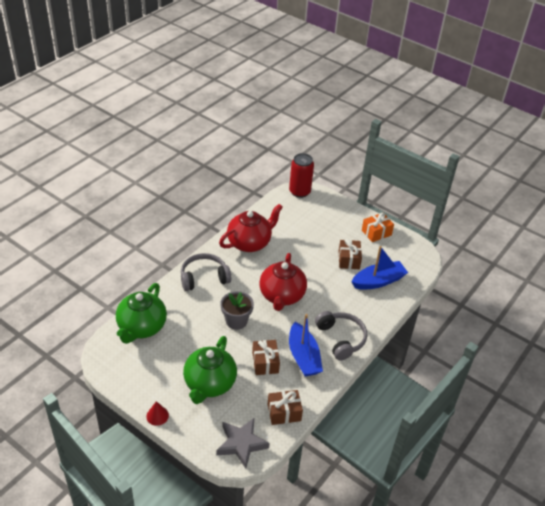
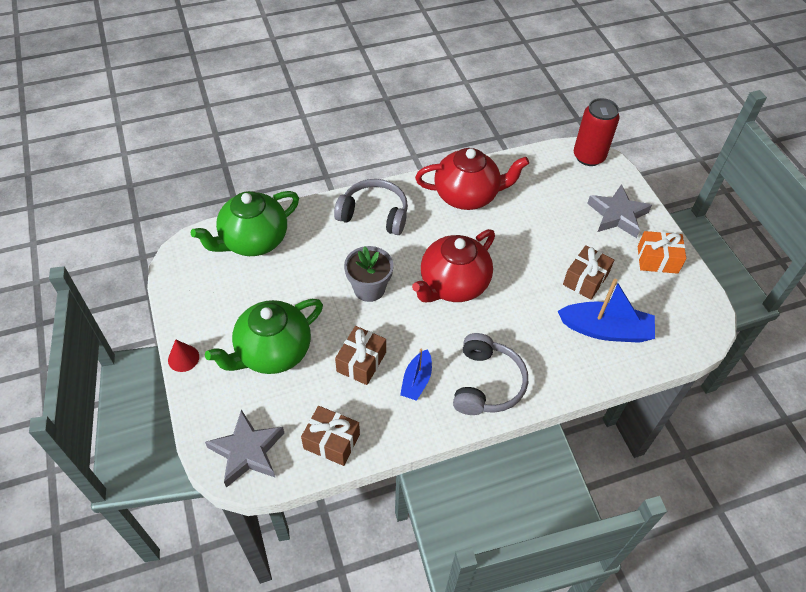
camera: 35 degrees right, 10 degrees up
blue boat [289,314,323,377] -> blue boat [400,349,432,401], size x0.59
none -> grey star [587,184,652,238]

